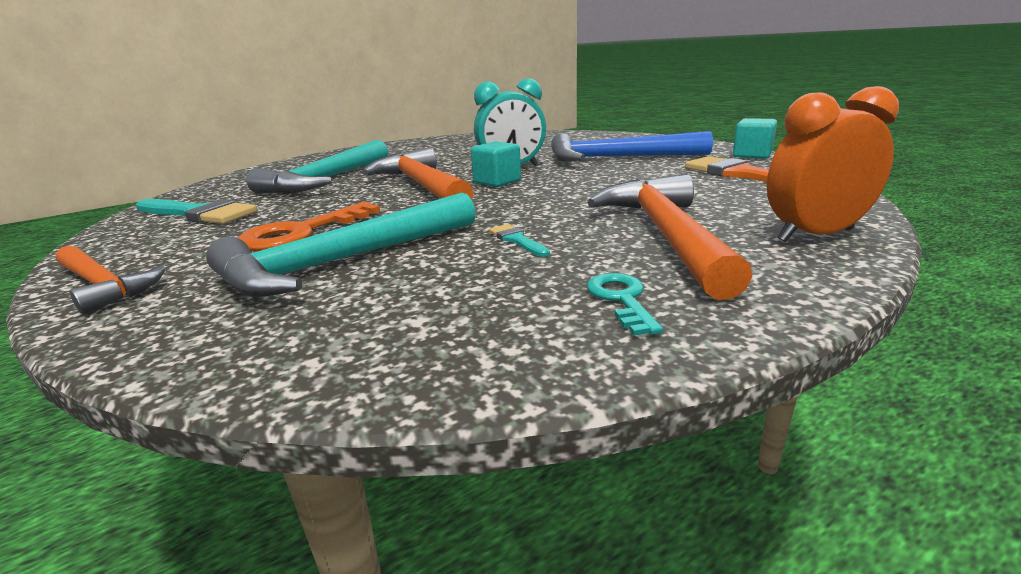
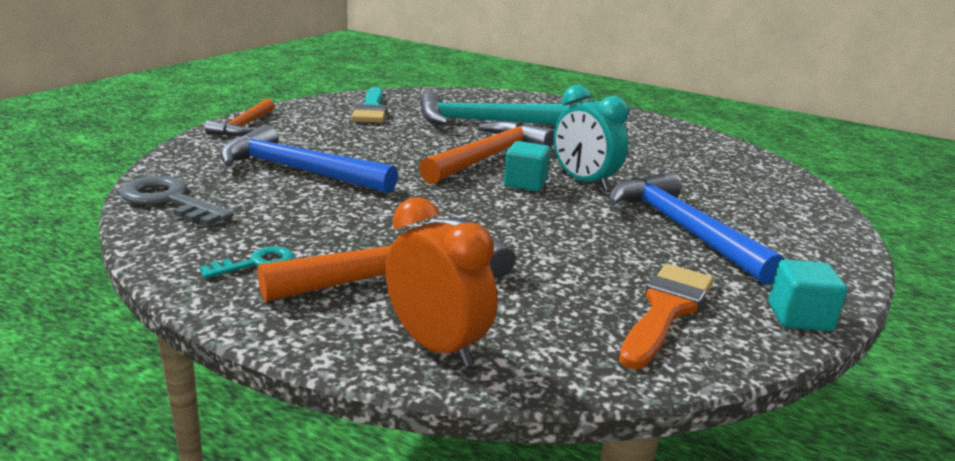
camera: 60 degrees right, 0 degrees up
turquoise hammer [206,192,476,297] -> blue hammer [220,125,398,193]
orange key [238,202,380,252] -> none
turquoise brush [489,224,550,257] -> none
none -> grey key [120,176,233,226]

